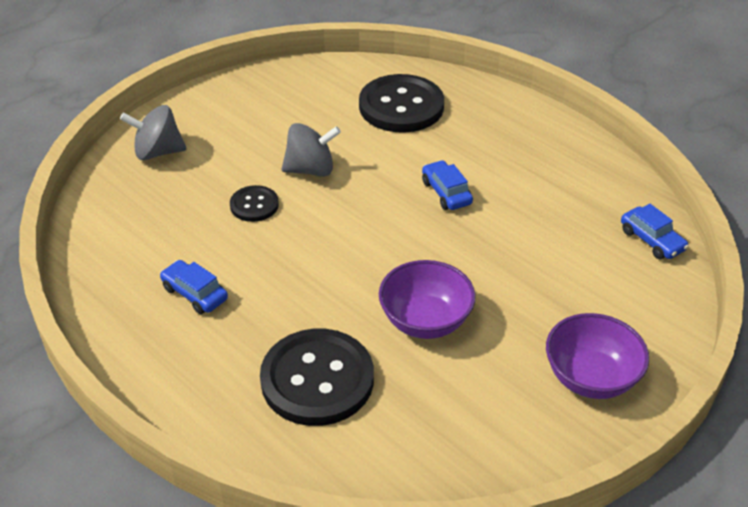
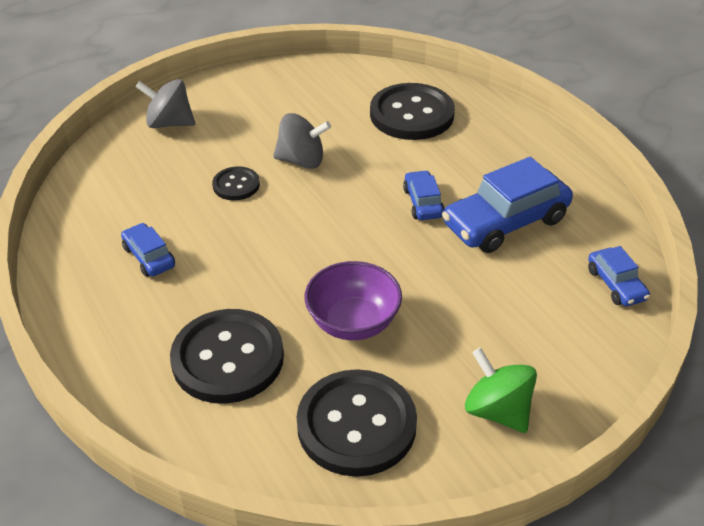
camera: 15 degrees right, 0 degrees up
purple bowl [546,313,649,399] -> green spinning top [465,348,537,433]
none -> black button [297,369,417,477]
none -> blue car [442,157,573,253]

